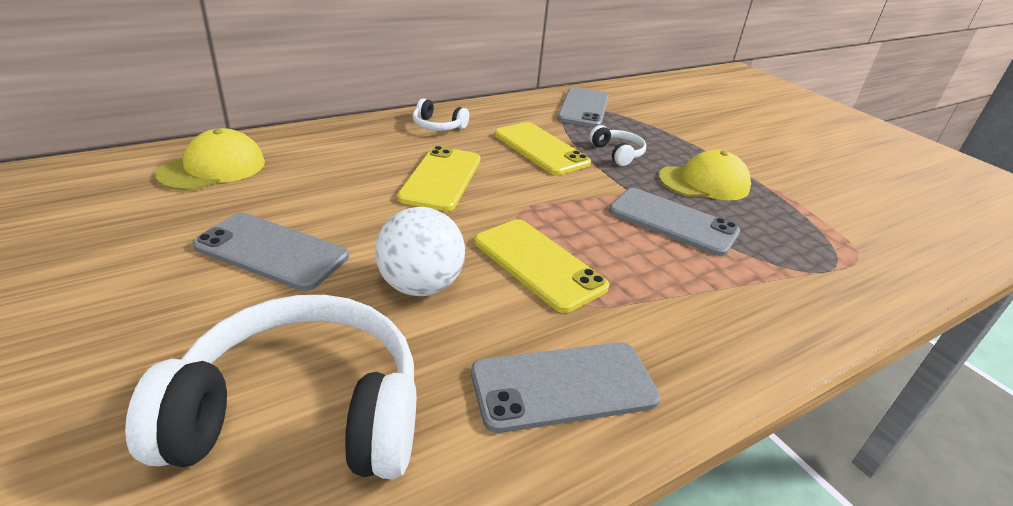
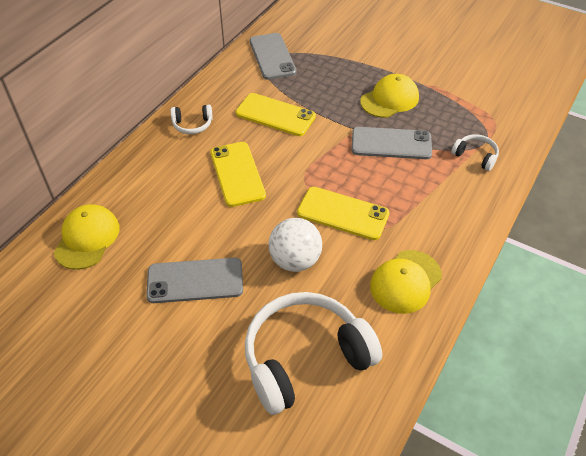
camera: 25 degrees left, 15 degrees up
grey phone [471,342,661,433] -> yellow cap [370,250,442,314]
white headphones [589,125,646,166] -> white headphones moved to [451,134,499,171]

